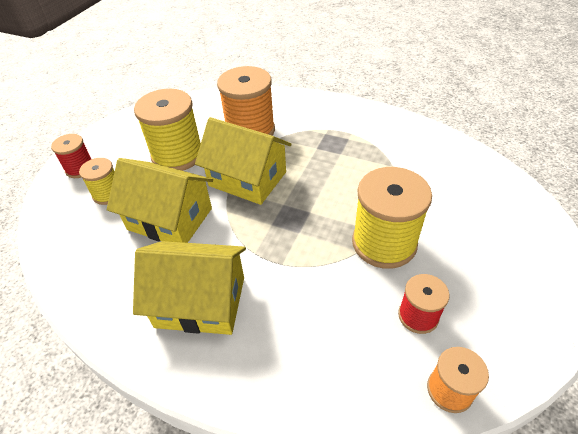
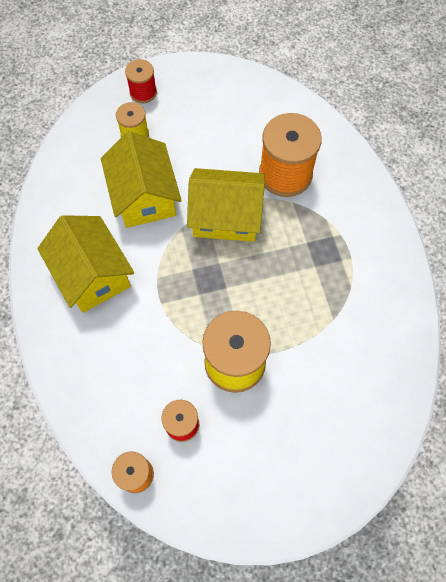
camera: 50 degrees right, 20 degrees up
yellow spool [134,89,201,171] -> none
yellow house [195,117,292,205] -> yellow house turned 75 degrees counterclockwise [187,168,265,242]

